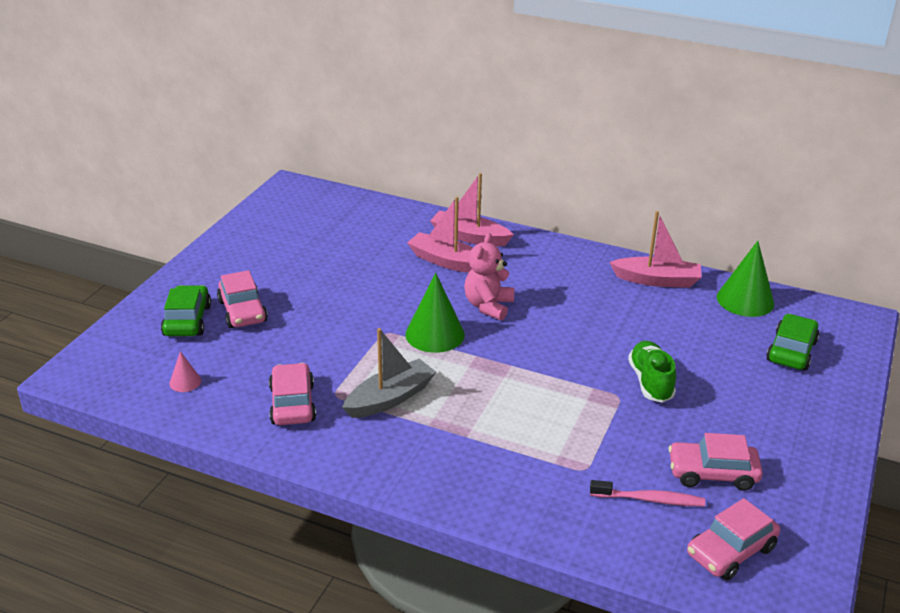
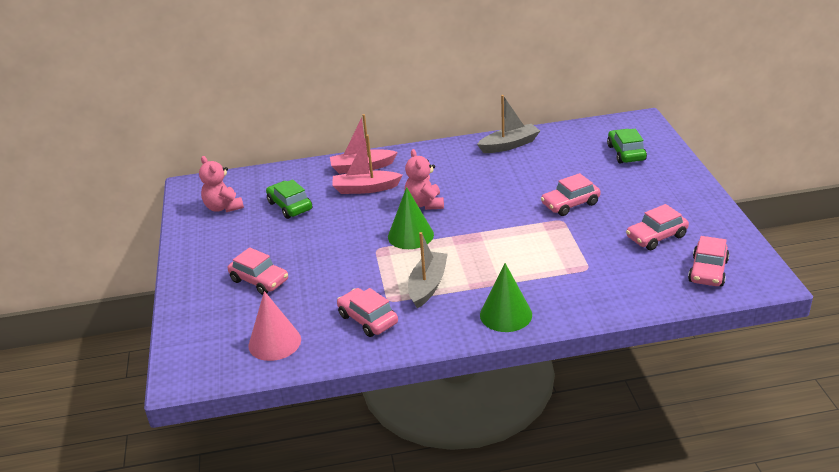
camera: 30 degrees left, 0 degrees up
green car [161,285,211,336] -> green car moved to [266,179,312,219]
pink cone [169,351,201,392] -> pink cone [248,291,301,361], size x2.02
pink toothbrush [590,480,705,507] -> none
pink boat [609,211,702,288] -> grey boat [477,95,540,153]
green shoe [628,341,676,403] -> pink car [541,173,601,216]
green cone [717,241,774,317] -> green cone moved to [480,263,532,332]
none -> pink teddy bear [199,156,244,212]

